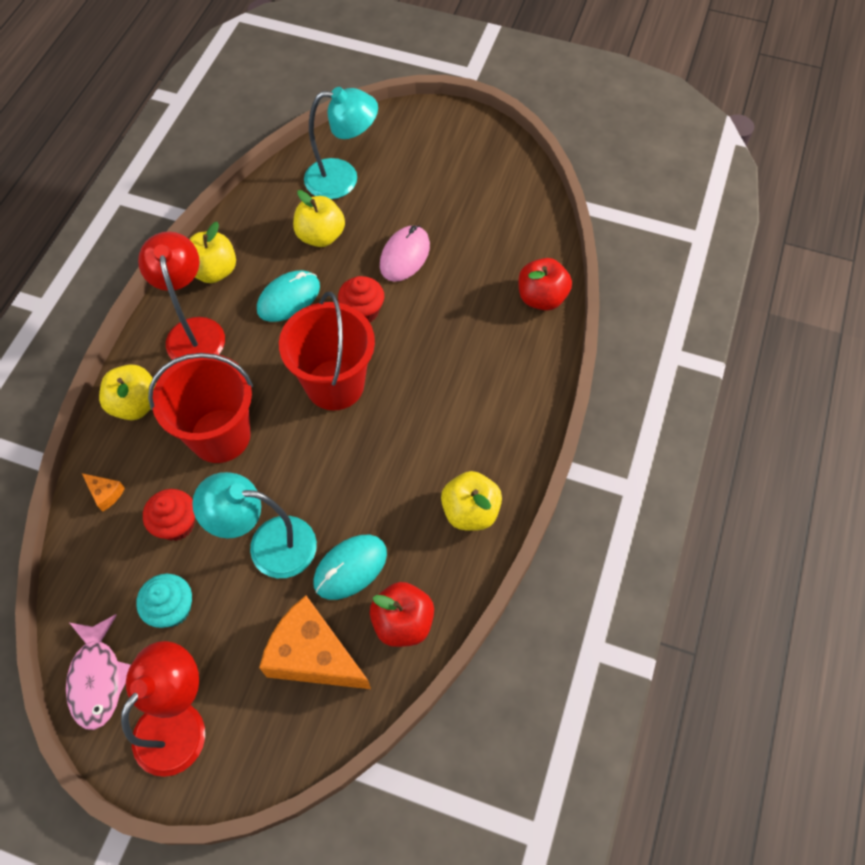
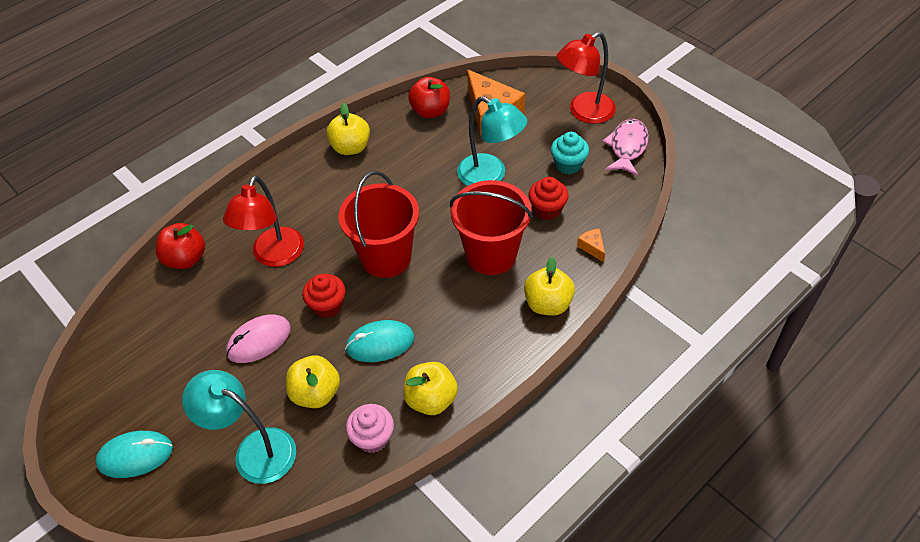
camera: 150 degrees left, 10 degrees down
red lamp [138,231,225,360] -> red lamp moved to [223,176,304,267]
turquoise mouse [313,535,387,600] -> turquoise mouse moved to [95,431,173,478]
none -> pink cupcake [346,404,394,453]

